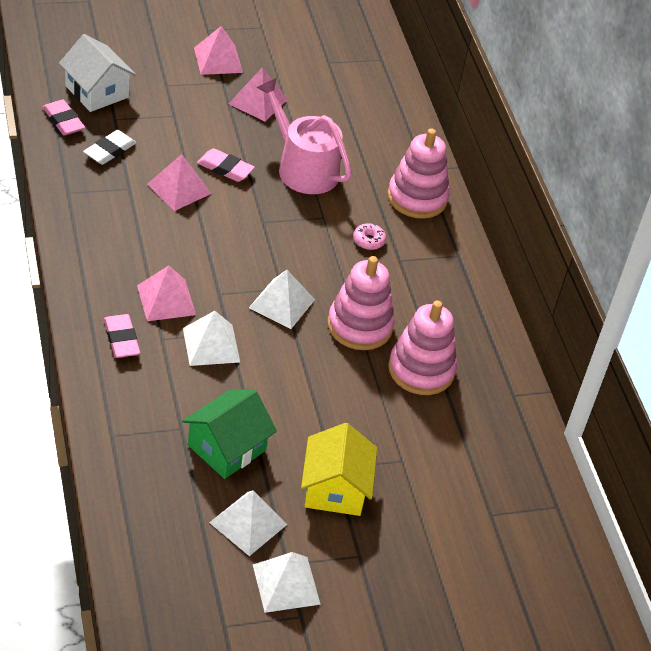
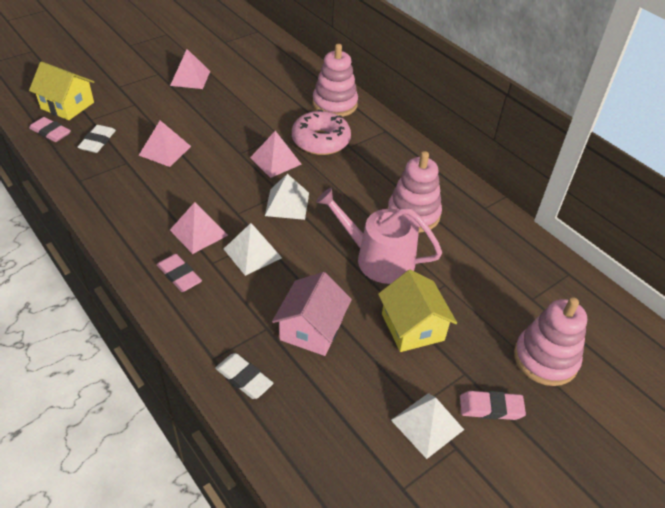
camera: 20 degrees left, 0 degrees up
white house [59,34,136,112] -> yellow house [29,61,94,120]
green house [182,389,277,479] -> pink house [272,272,352,356]
pink pyramid [194,26,243,75] -> pink pyramid moved to [250,131,302,178]
pink eraser [197,148,255,182] -> pink eraser moved to [460,391,526,420]
white pyramid [209,490,287,556] -> none
pink watering can [257,78,352,194] -> pink watering can moved to [316,188,442,284]
pink stacking toy [328,256,395,350] -> pink stacking toy moved to [514,297,587,386]
pink donut [353,223,386,250] -> pink donut [292,110,351,155], size x2.32
none -> white eraser [215,353,273,399]

